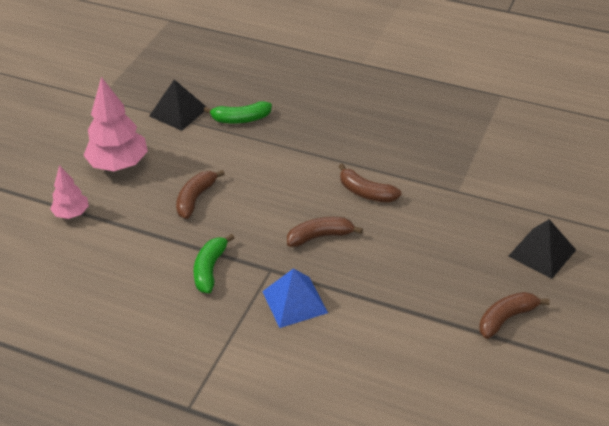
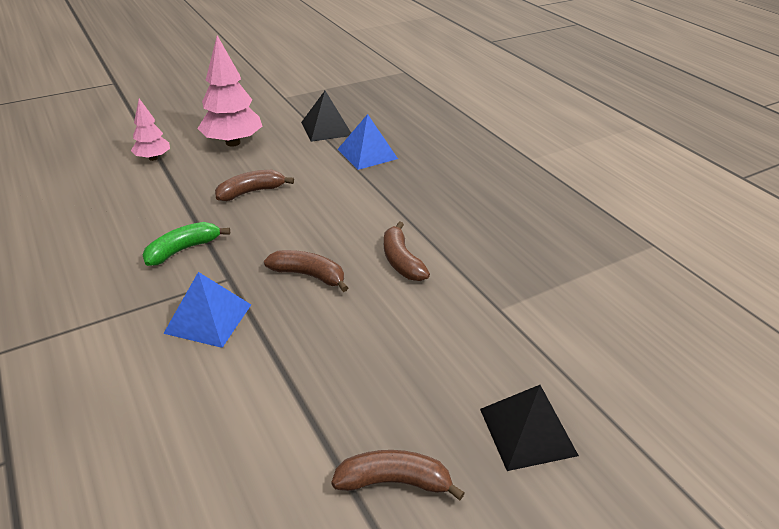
camera: 35 degrees right, 5 degrees down
green banana [204,101,272,123] -> blue pyramid [338,114,398,170]

